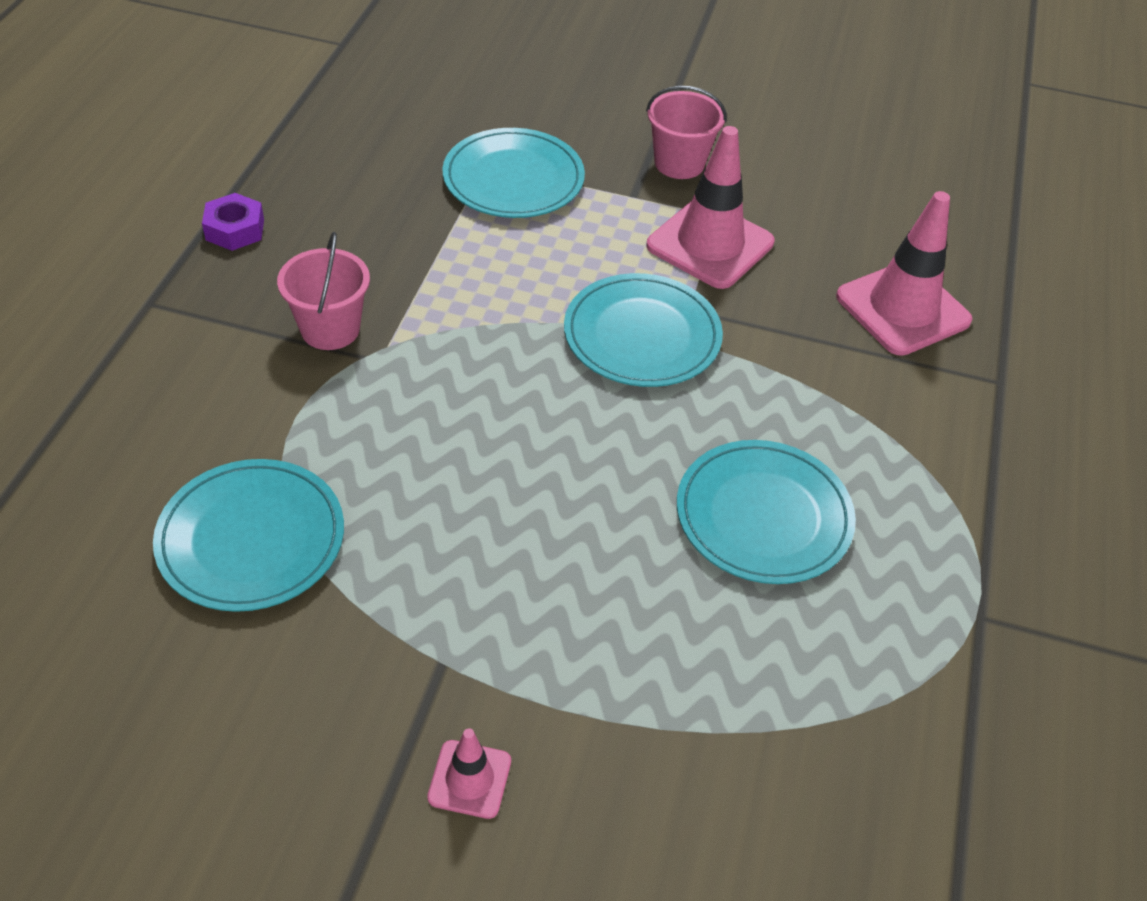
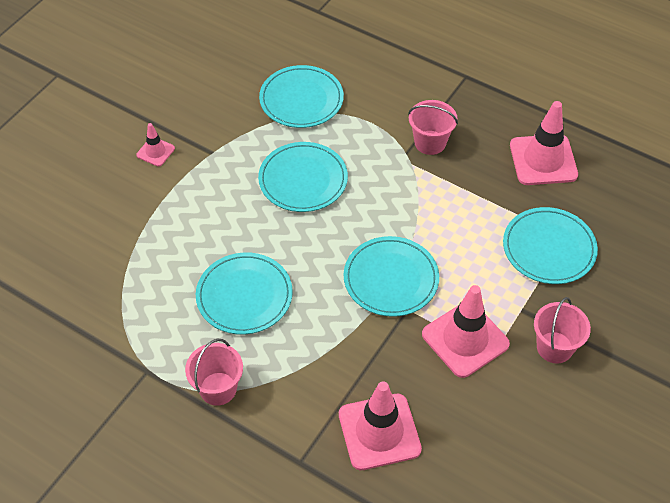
camera: 110 degrees right, 5 degrees up
purple nut [202,193,264,251] -> none
none -> pink bucket [185,339,243,406]
none -> turquoise plate [258,142,348,212]
none -> pink traffic cone [510,101,578,185]

